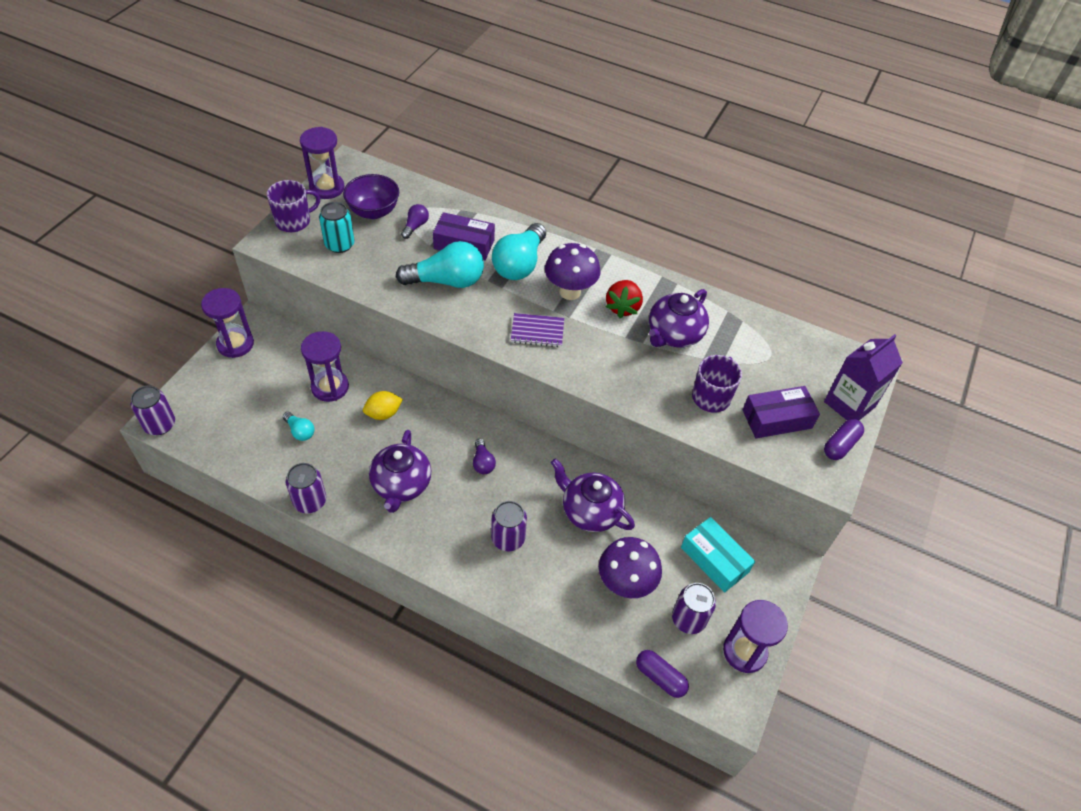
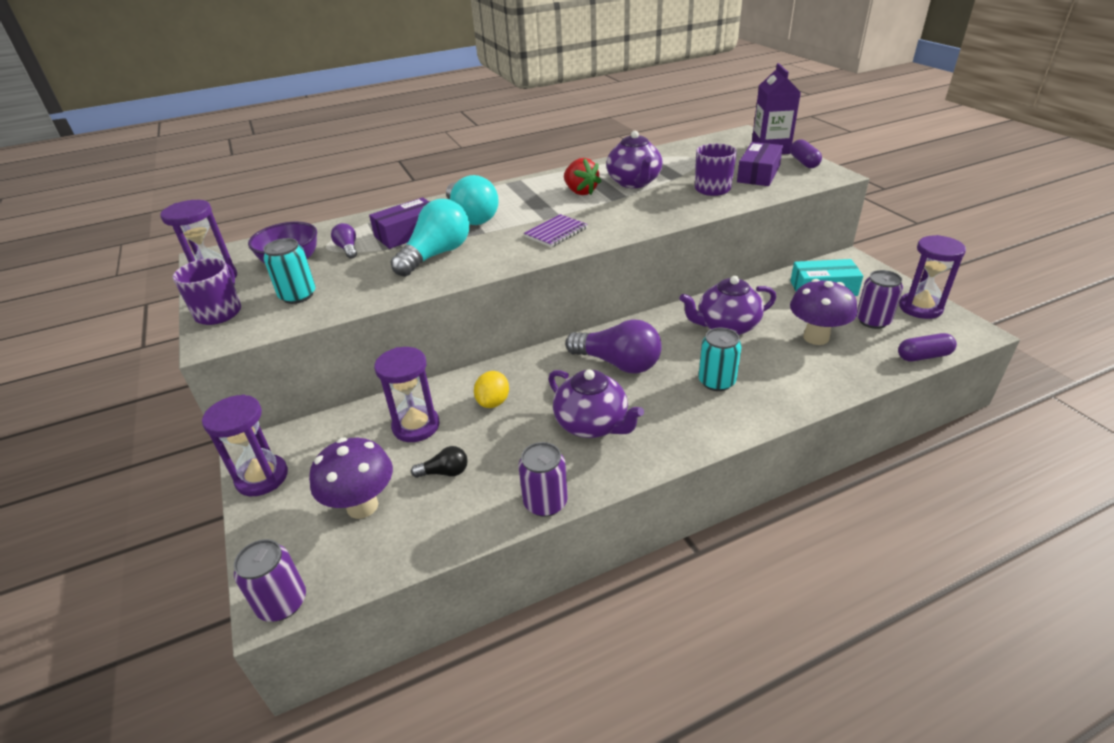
camera: 45 degrees left, 15 degrees down
turquoise light bulb [283,412,314,441] -> black light bulb [411,446,468,478]
purple light bulb [473,439,496,474] -> purple light bulb [565,319,662,373], size x2.08
purple can [491,501,527,551] -> turquoise can [698,328,742,391]
purple mushroom [545,243,600,300] -> purple mushroom moved to [309,438,393,519]

